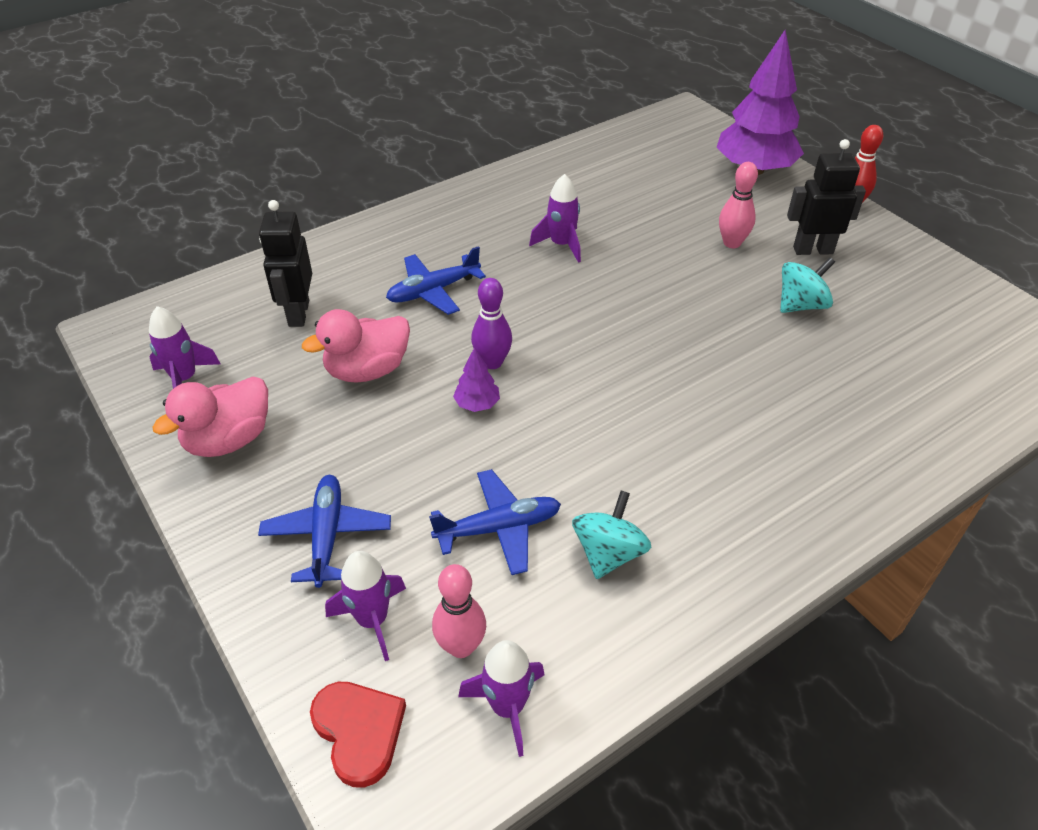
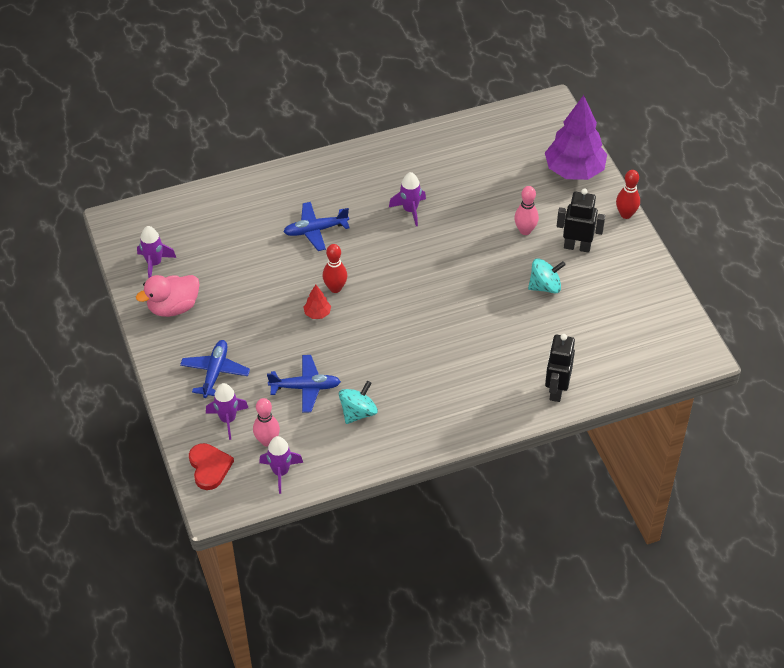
camera: 15 degrees right, 5 degrees up
black robot [259,200,312,327] -> black robot moved to [545,334,575,402]
pink duck [302,309,410,383] -> none
purple tree [453,347,500,412] -> red tree [304,285,331,319]
purple bowling pin [471,278,512,369] -> red bowling pin [323,244,347,293]

